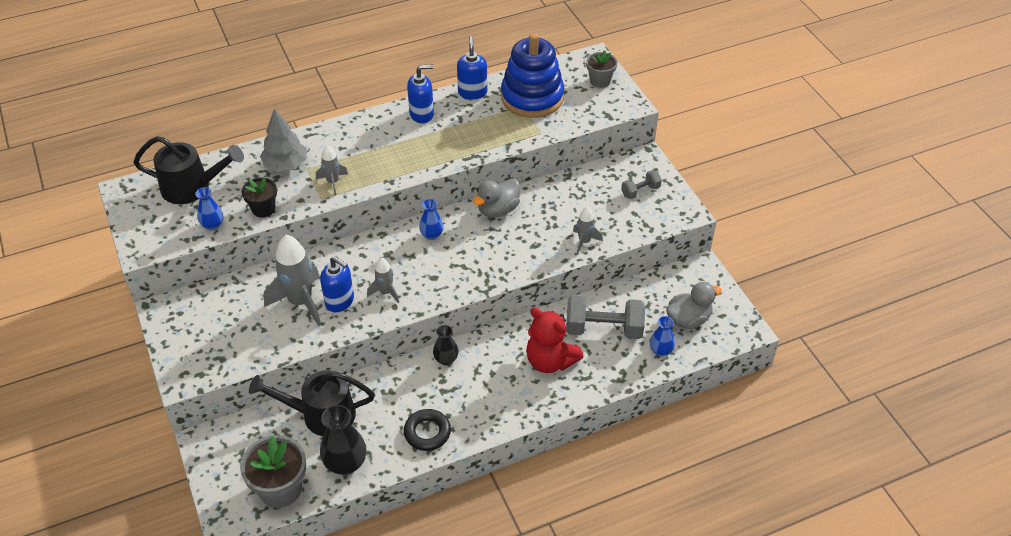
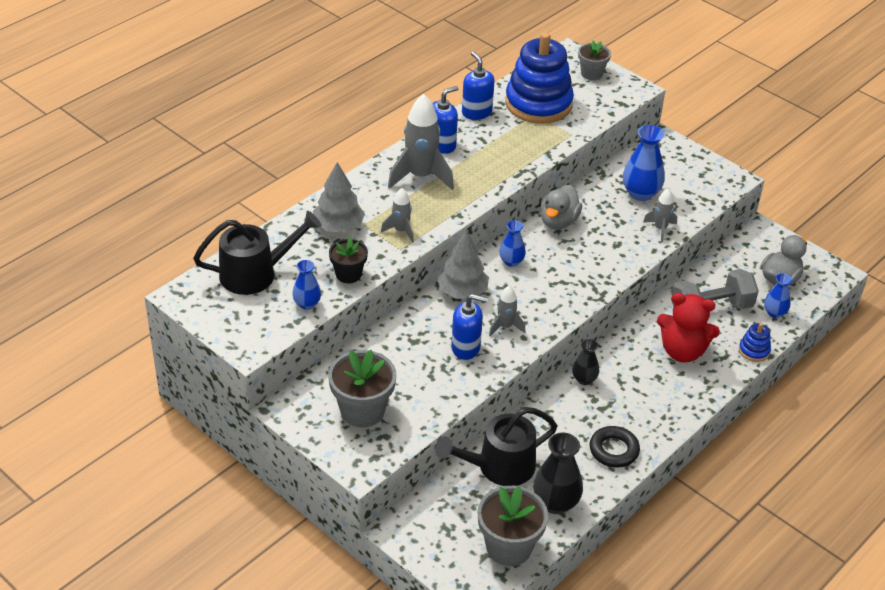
camera: 25 degrees left, 5 degrees down
grey rocket [264,235,321,326] -> grey rocket moved to [388,94,454,190]
grey dumbbell [621,170,662,199] -> none
none -> grey flower pot [328,350,396,428]
none -> grey tree [437,230,489,299]
none -> blue vase [623,125,665,201]
none -> blue stacking toy [739,323,771,362]

